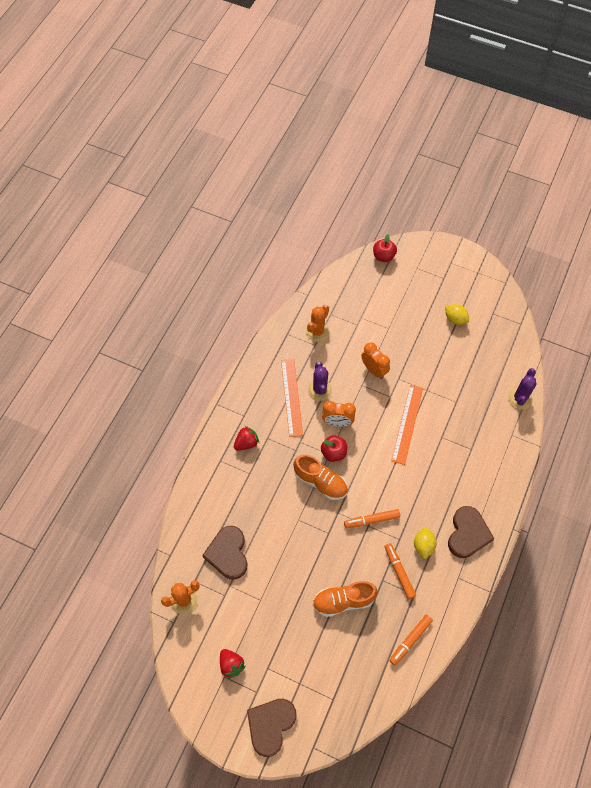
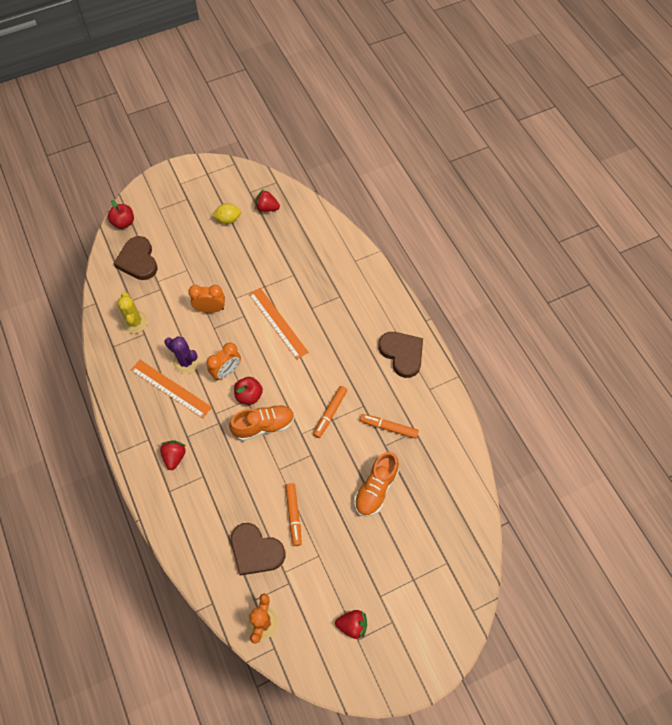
camera: 50 degrees left, 0 degrees up
brown heart [247,698,297,757] -> brown heart moved to [113,236,157,280]
orange cactus [306,305,330,342] -> yellow cactus [117,292,148,334]
orange marker [389,615,433,665] -> orange marker moved to [285,483,302,546]
yellow lemon [414,528,437,559] -> none
purple cactus [508,368,536,410] -> none
none -> red strawberry [255,189,280,212]

